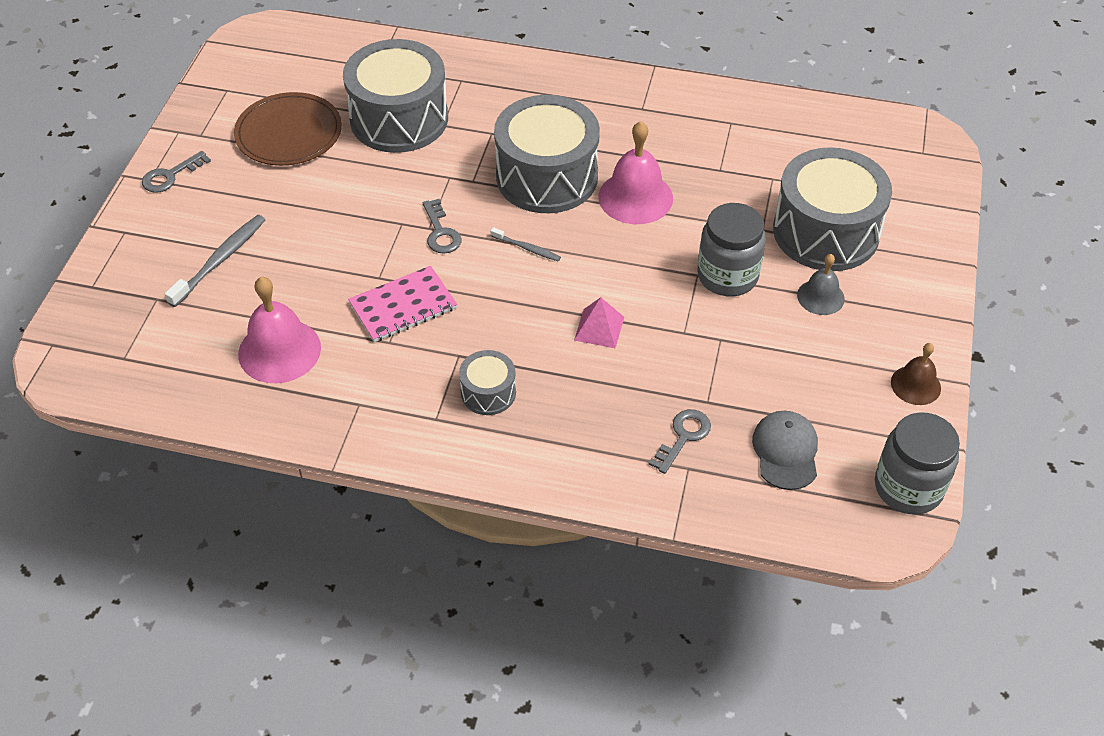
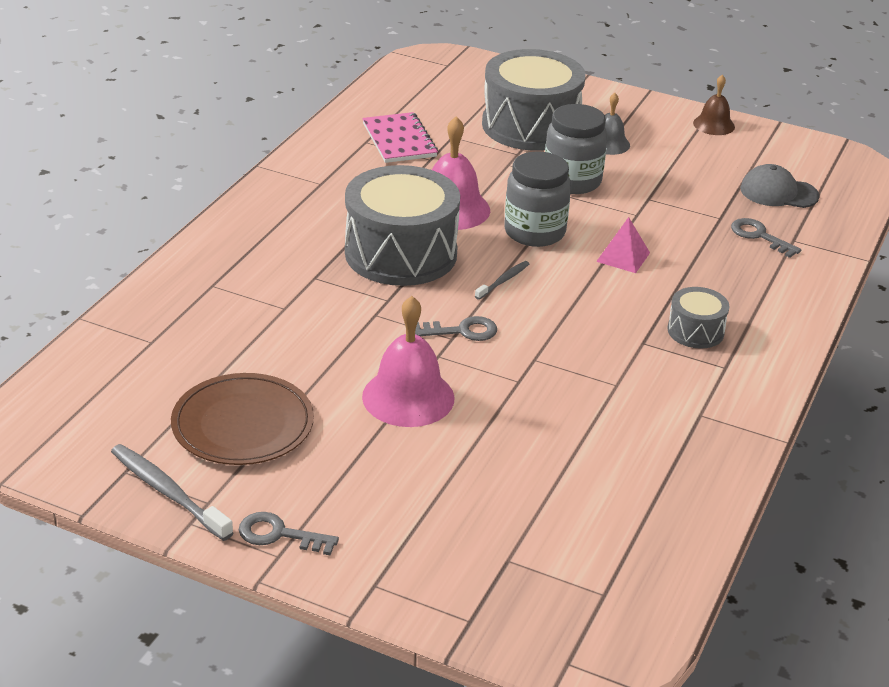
camera: 80 degrees left, 15 degrees down
grey key [142,151,211,193] -> grey key turned 135 degrees clockwise [239,512,339,555]
grey toothbrush [165,215,265,307] -> grey toothbrush moved to [111,444,234,541]
pink bell [238,277,321,383] -> pink bell moved to [362,296,454,427]
grey drum [343,39,448,153] -> none
pink notebook [348,266,457,342] -> pink notebook moved to [362,112,438,163]
grey jar [875,412,960,515] -> grey jar moved to [504,151,571,247]

